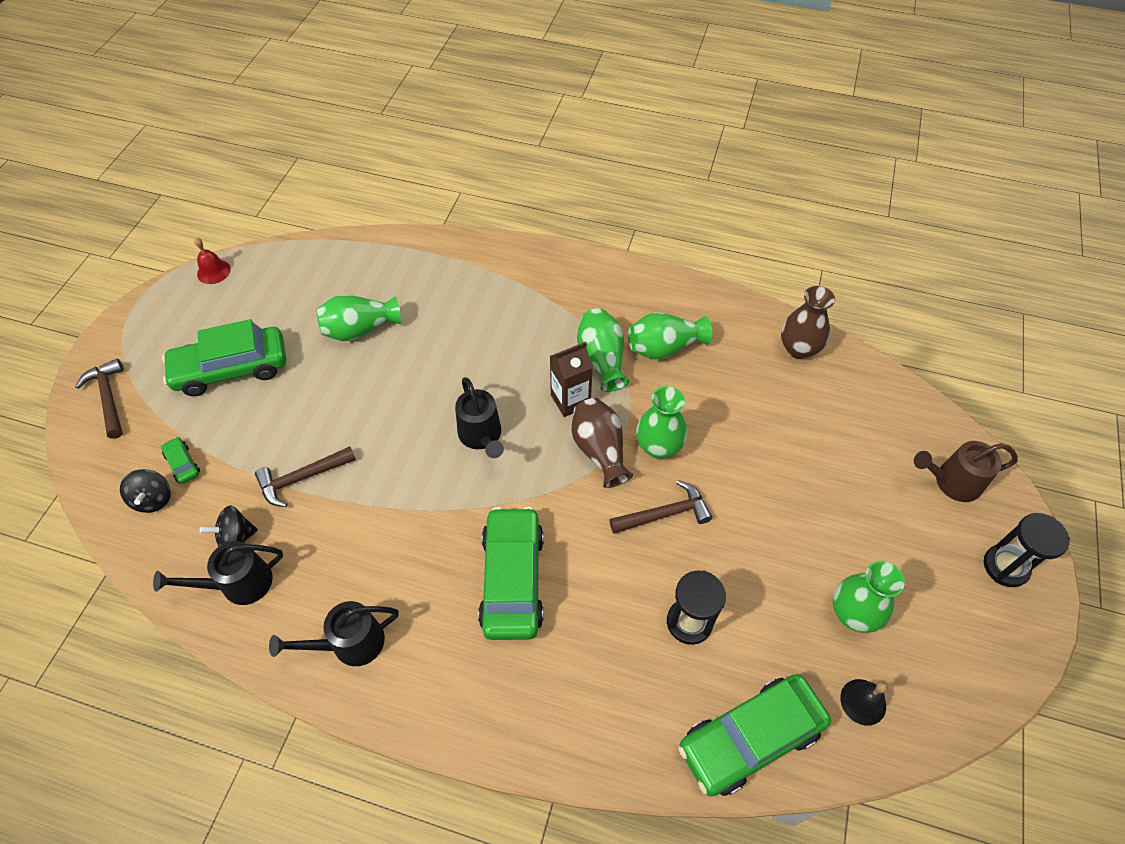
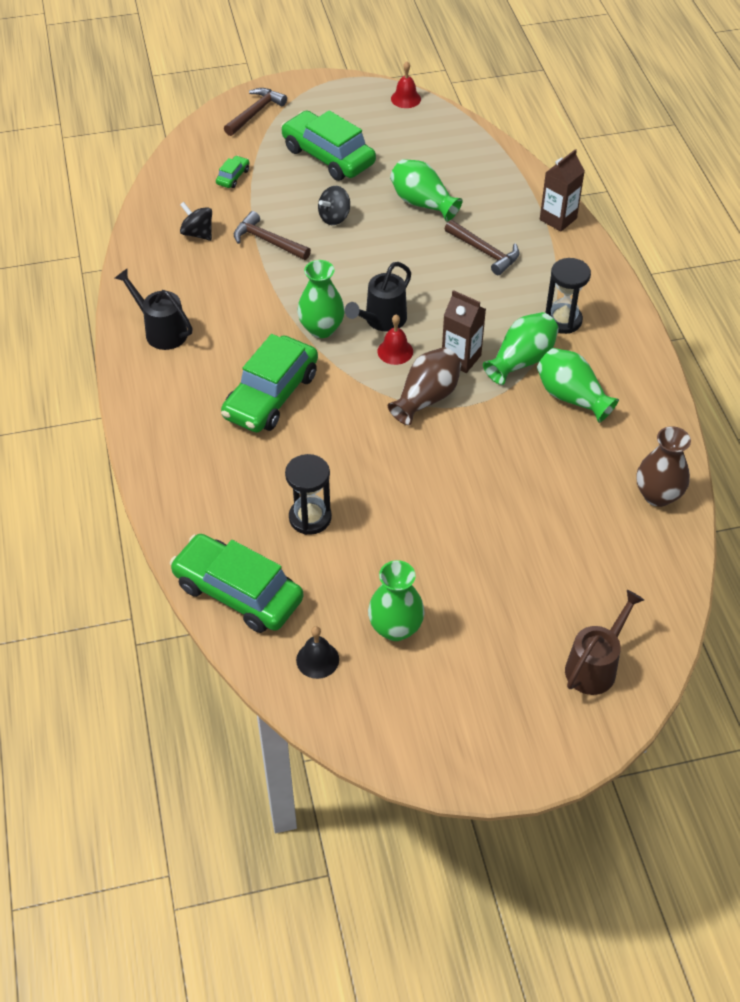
camera: 60 degrees right, 5 degrees down
black spinning top [120,469,171,513] -> black spinning top moved to [318,186,350,225]
black watering can [153,541,283,605] -> none
green car [478,507,544,640] -> green car turned 150 degrees clockwise [221,334,318,433]
brown hammer [609,480,712,534] -> brown hammer moved to [445,220,519,275]
green vase [636,386,687,459] -> green vase moved to [297,260,345,338]
brown watering can [914,441,1018,502] -> brown watering can turned 75 degrees clockwise [565,590,644,695]
black hourglass [984,513,1070,587] -> black hourglass moved to [545,258,591,334]
none -> red bell [377,314,413,365]
none -> brown carton [540,149,585,232]

